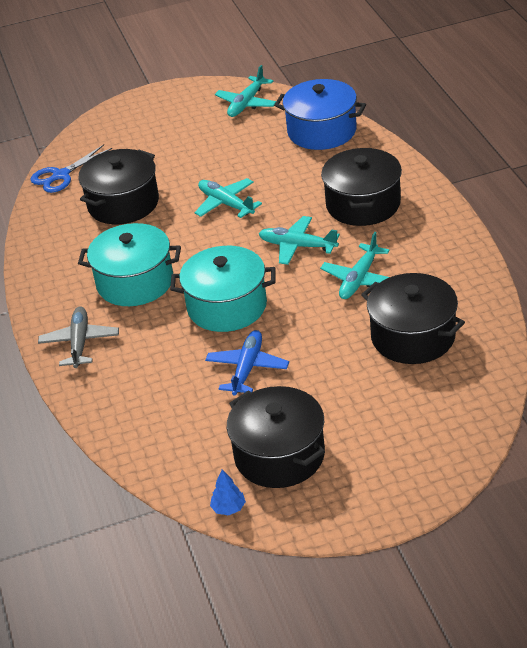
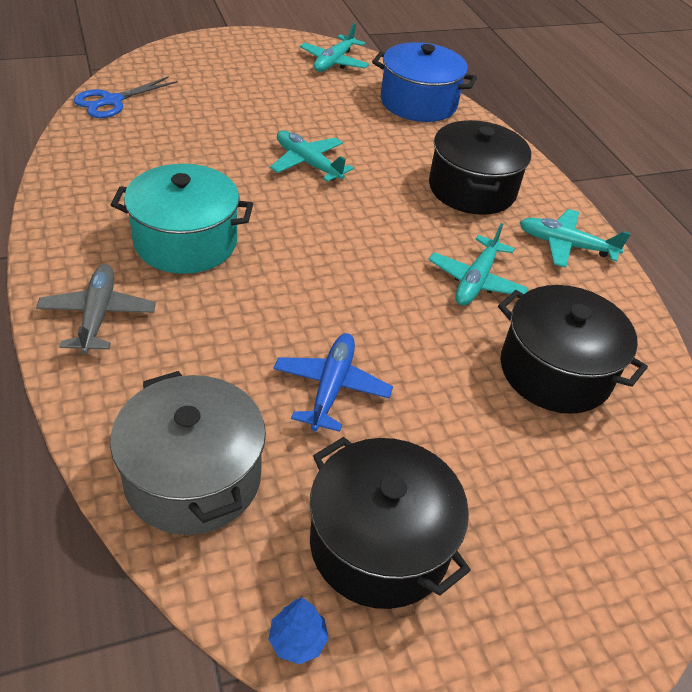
camera: 10 degrees left, 5 degrees up
black pot [78,149,159,224] -> none
turquoise pot [170,246,275,332] -> none
turquoise plane [259,216,340,265] -> turquoise plane moved to [519,209,631,268]
none -> grey pot [110,371,266,535]

